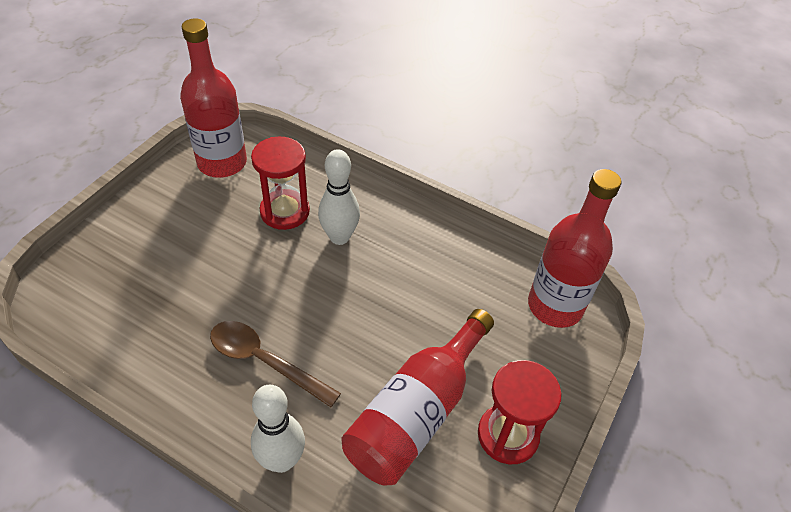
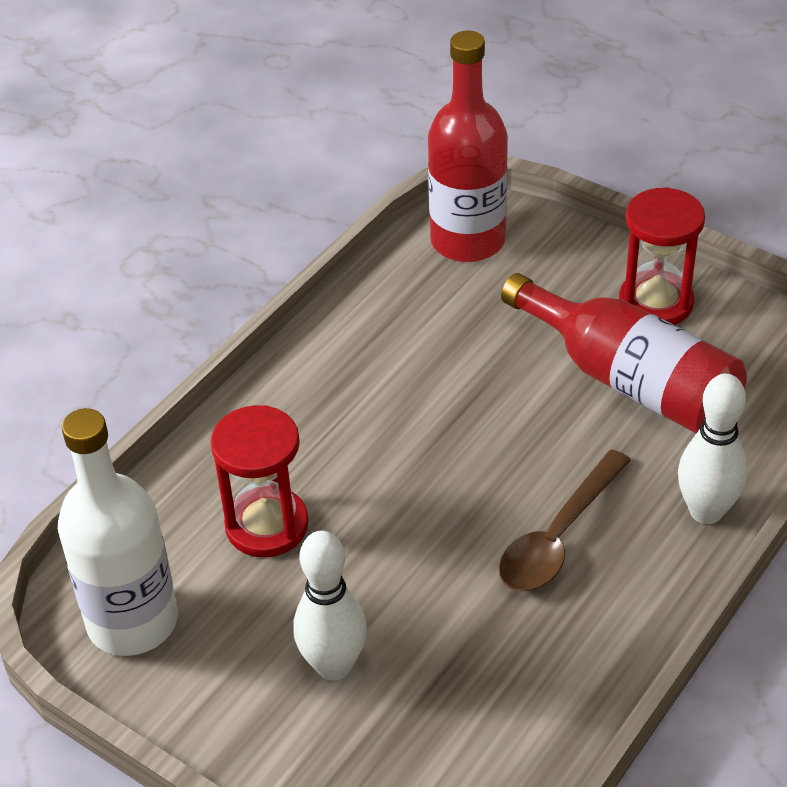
camera: 80 degrees left, 5 degrees down
red bottle [180,18,247,178] -> white bottle [58,408,178,656]
white bowling pin [318,149,360,245] -> white bowling pin moved to [293,531,367,681]

